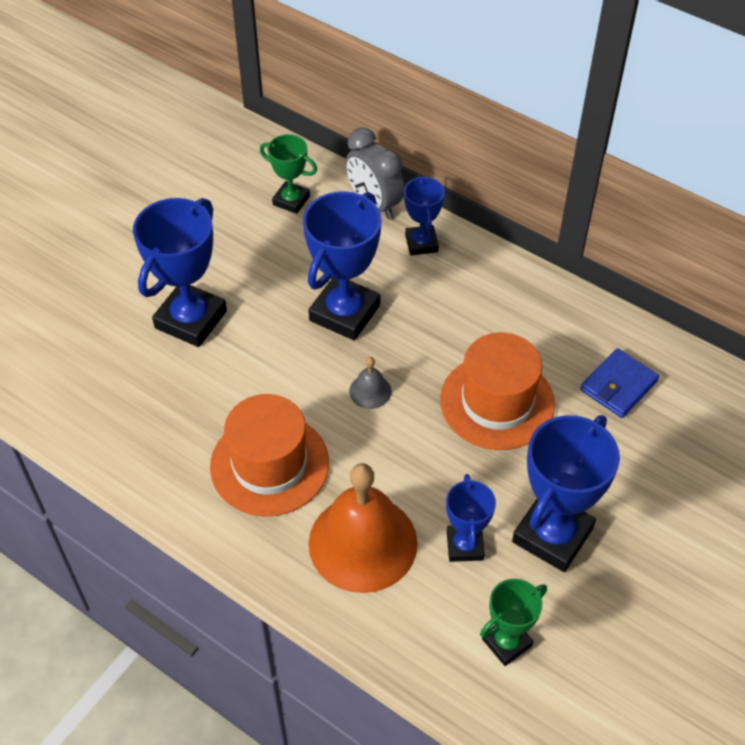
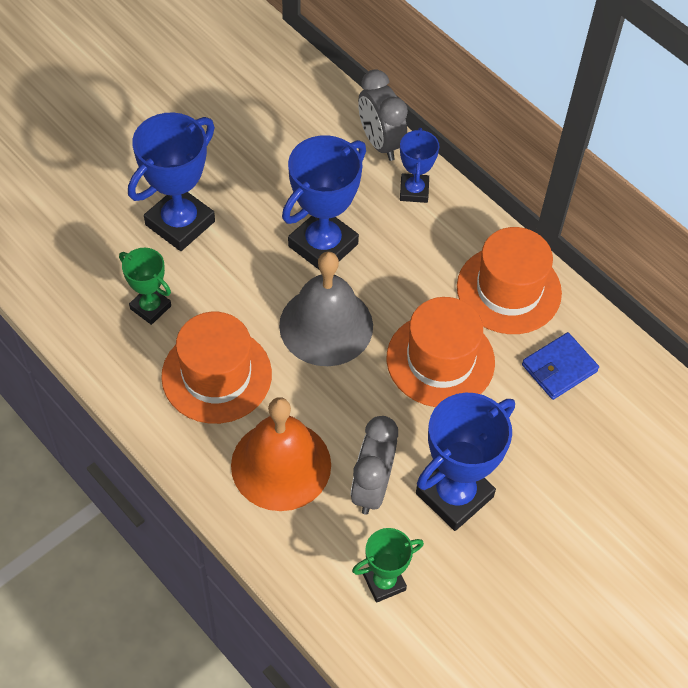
camera: 10 degrees right, 5 degrees up
green trophy [260,134,317,214] -> green trophy moved to [119,248,171,325]
grey bell [349,357,392,409] -> grey bell [279,251,373,366], size x2.36
blue trophy [446,474,496,562] -> grey clock [351,416,398,514]
none -> orange hat [457,227,562,334]

